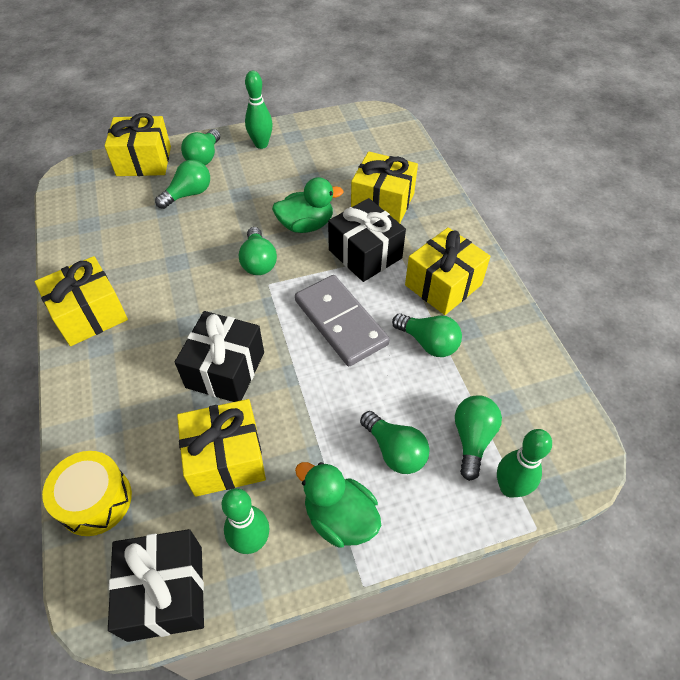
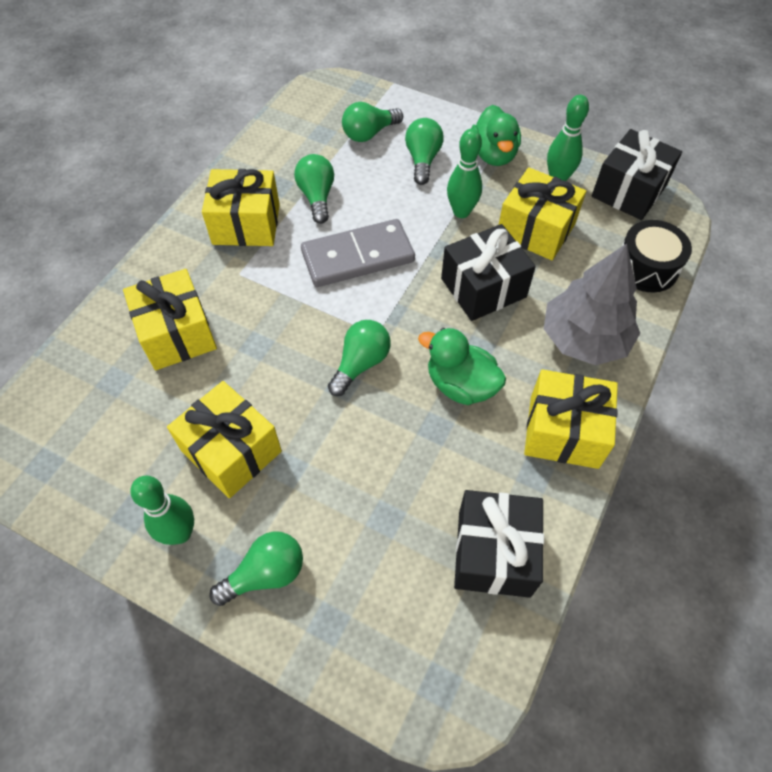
camera: 135 degrees left, 5 degrees up
yellow drum [42,451,132,536] -> black drum [622,220,692,292]
yellow gift [104,113,171,176] -> yellow gift moved to [167,381,282,498]
green light bulb [155,160,210,209] -> none
green duck [272,177,344,233] -> green duck moved to [418,328,506,405]
grey domino [295,275,390,366] -> grey domino turned 60 degrees clockwise [301,219,415,287]
black gift [328,198,406,282] -> black gift moved to [454,490,544,598]
green bowling pin [497,429,552,498] -> green bowling pin moved to [447,128,482,218]
none -> grey tree [544,243,640,365]

